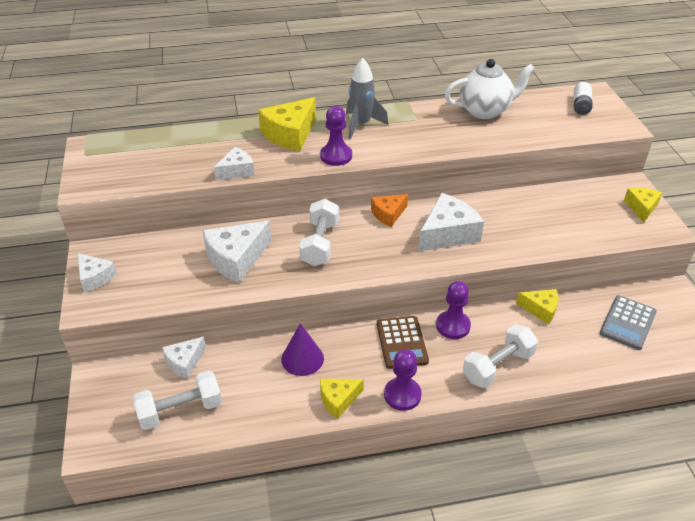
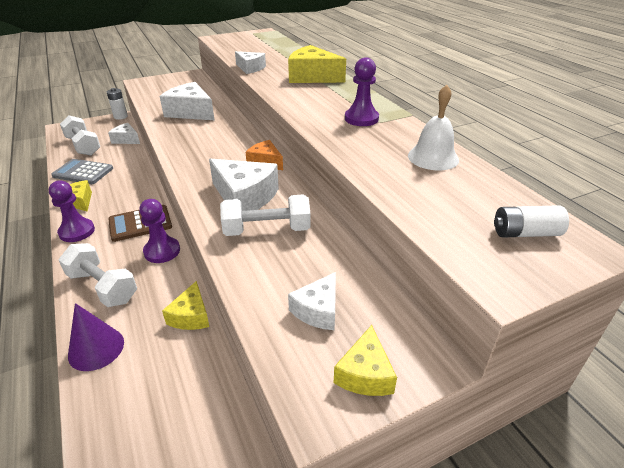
camera: 75 degrees right, 5 degrees down
white cheese [77,253,117,292] -> white cheese moved to [288,272,336,330]
purple cone [281,323,324,376] -> purple cone moved to [68,303,124,371]
white dumbbell [299,199,339,266] -> white dumbbell moved to [220,195,311,236]
purple pawn [320,106,352,166] -> purple pawn moved to [345,57,379,126]
grey rocket [346,58,388,139] -> none
white teapot [445,59,535,119] -> white bell [408,85,459,170]
grey calculator [600,295,657,350] -> grey calculator moved to [51,159,113,184]
yellow cheese [624,188,662,223] -> yellow cheese turned 105 degrees clockwise [334,325,397,396]
none -> white battery [107,88,128,120]

